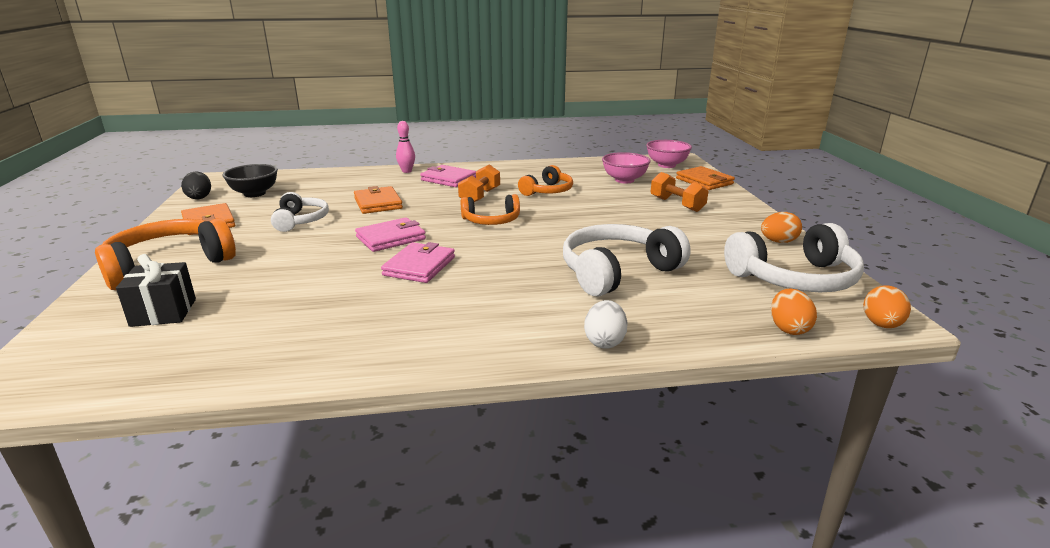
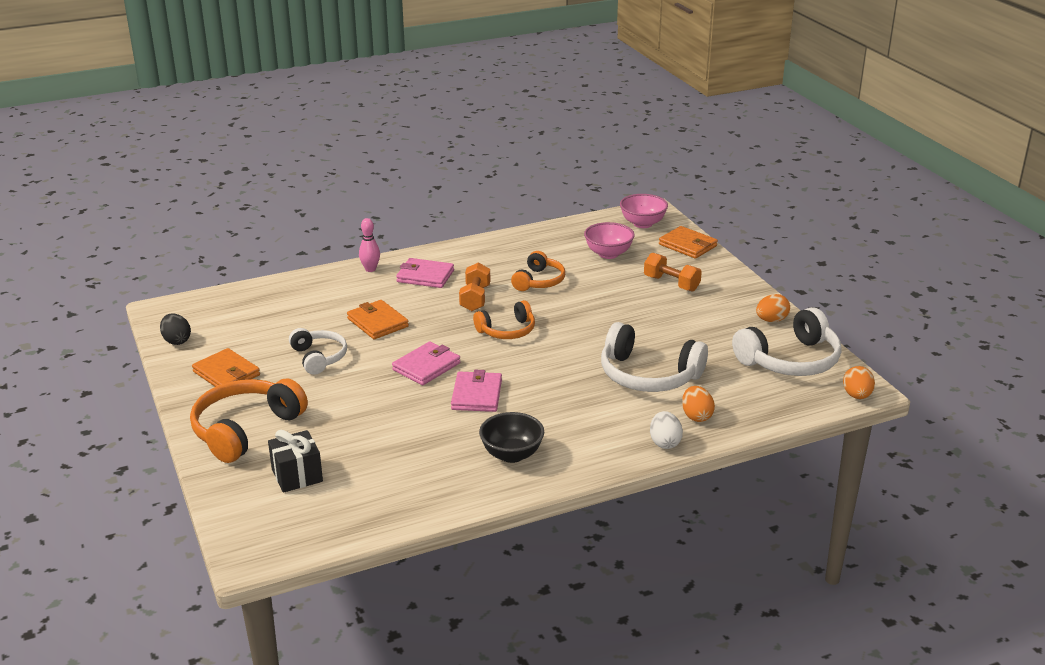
camera: 15 degrees left, 5 degrees up
black bowl [223,164,278,197] -> black bowl moved to [479,412,544,463]
white headphones [563,224,691,296] -> white headphones turned 105 degrees counterclockwise [601,322,708,392]
orange egg [771,289,817,335] -> orange egg moved to [682,386,715,422]

